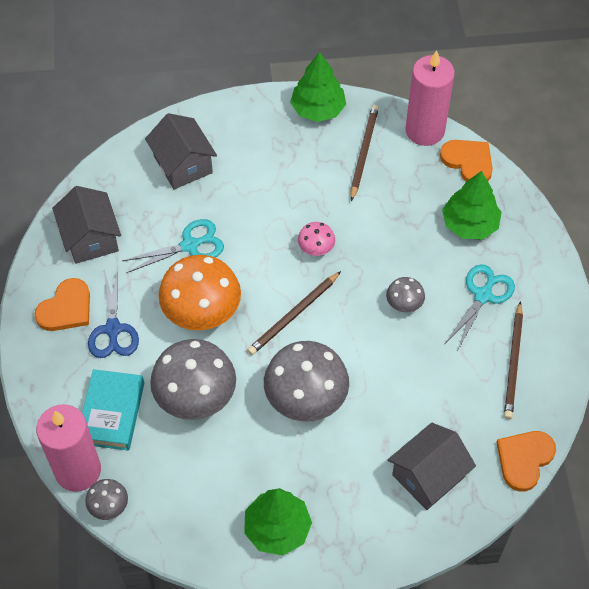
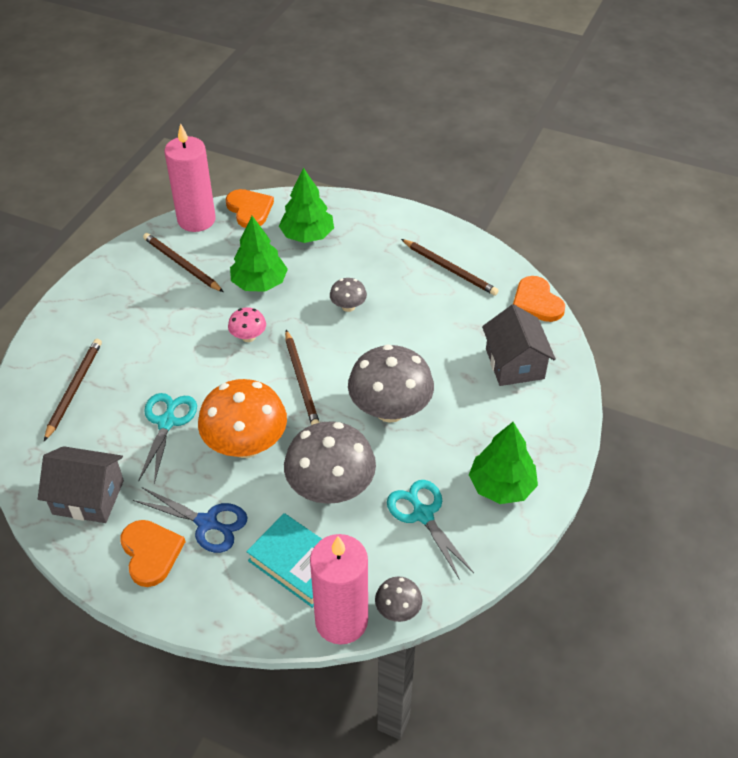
camera: 60 degrees left, 10 degrees down
grey house [145,113,217,189] -> brown pencil [44,339,102,441]
green tree [290,52,346,122] -> green tree moved to [230,216,288,292]
orange heart [440,140,493,181] -> orange heart turned 75 degrees clockwise [225,189,274,228]
turquoise scissors [444,264,515,350] -> turquoise scissors moved to [387,480,474,580]

